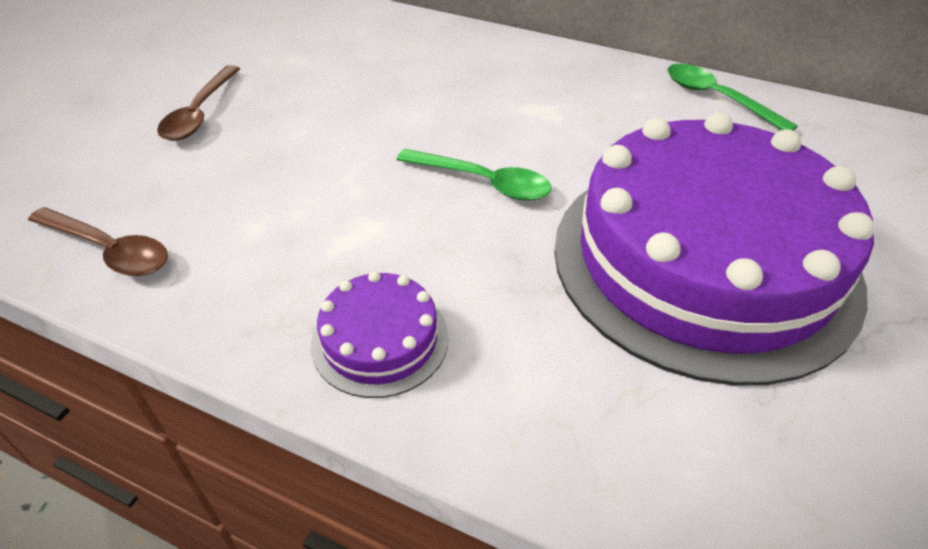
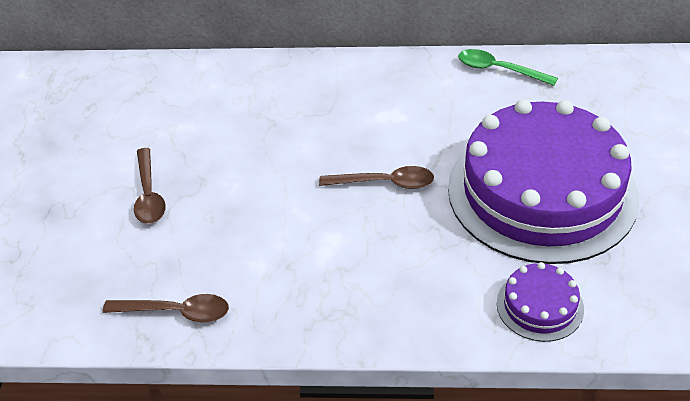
camera: 20 degrees left, 0 degrees up
purple cake [311,271,449,398] -> purple cake moved to [497,262,584,342]
green spoon [397,149,552,201] -> brown spoon [319,166,434,189]

